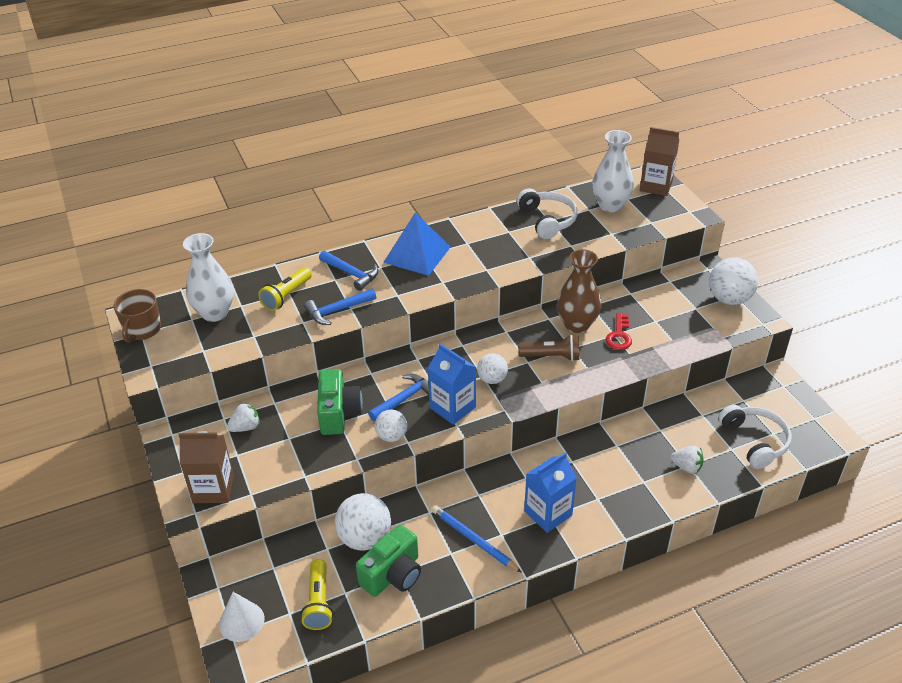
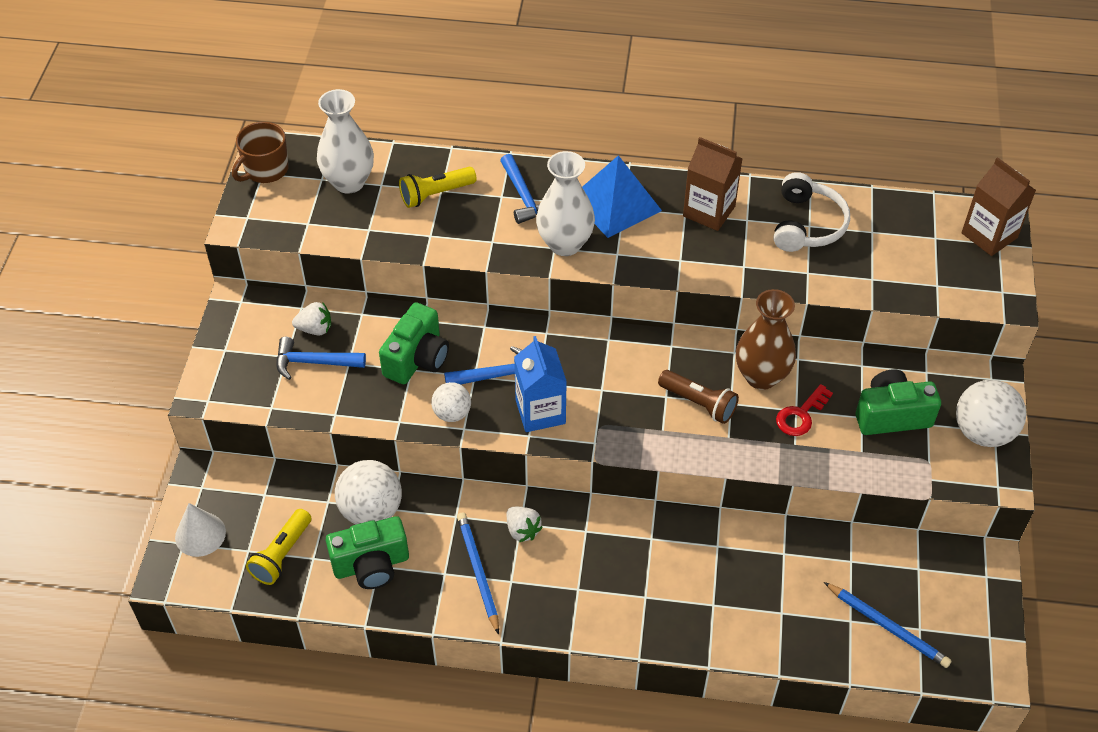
camera: 30 degrees right, 10 degrees up
brown carton [179,432,234,503] -> brown carton moved to [683,137,743,231]
blue hammer [304,289,376,325] -> blue hammer moved to [276,337,366,380]
white ball [477,353,508,384] -> none
blue carton [524,452,577,533] -> none
white vase [592,130,634,212] -> white vase moved to [536,151,595,256]
white strawberry [670,446,704,473] -> white strawberry moved to [506,507,543,542]
white headphones [718,405,792,469] -> blue pencil [824,582,952,668]
none -> green camera [856,369,941,435]

